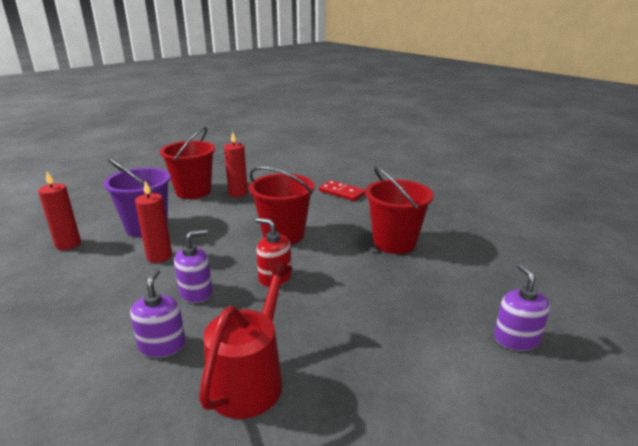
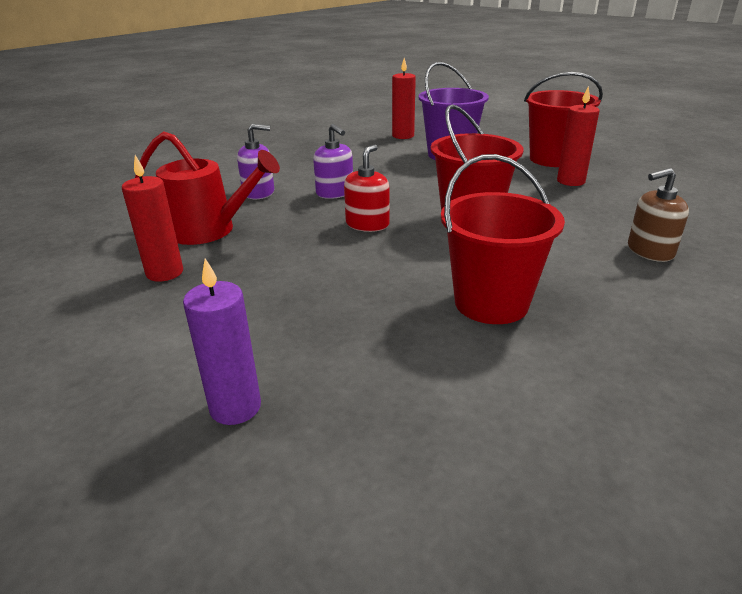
camera: 85 degrees right, 5 degrees up
red candle [135,181,172,263] -> red candle moved to [122,155,183,282]
red domino [319,180,365,201] -> brown soap dispenser [628,168,689,262]
purple soap dispenser [494,264,550,351] -> purple candle [183,258,261,425]

